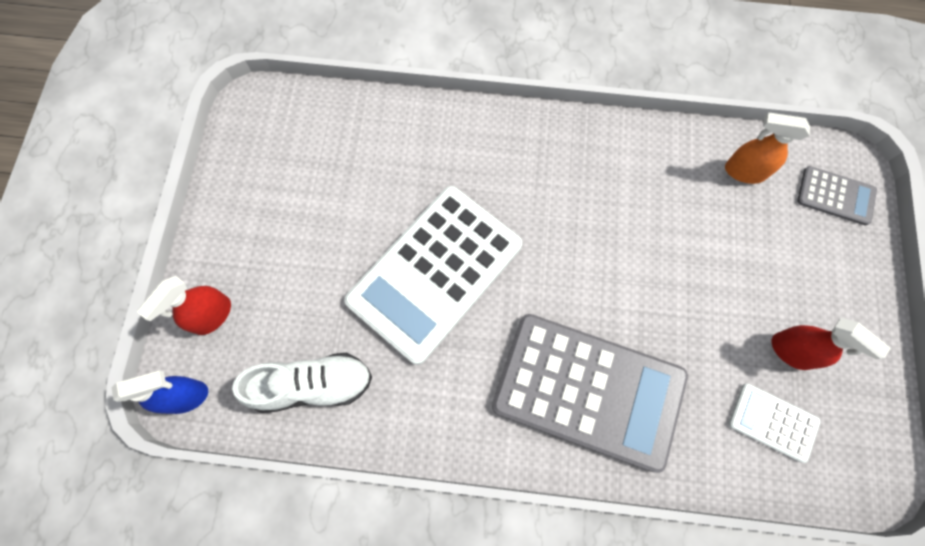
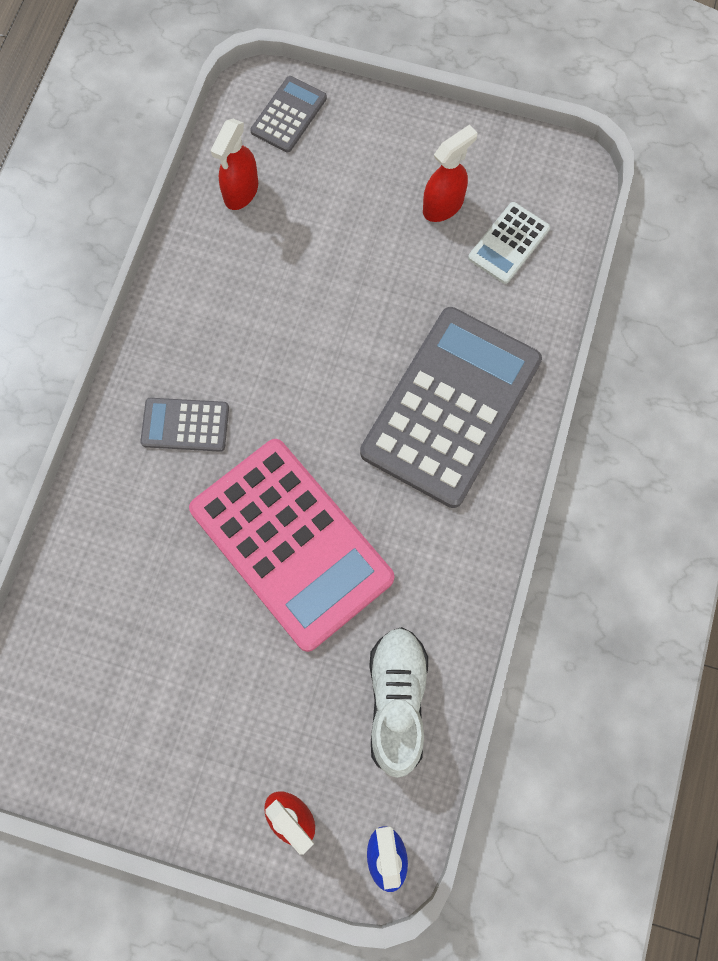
camera: 80 degrees left, 0 degrees up
white calculator [344,186,522,365] -> pink calculator [189,439,394,652]
orange spray bottle [725,113,810,184] -> red spray bottle [211,119,258,210]
none -> grey calculator [140,398,229,452]

